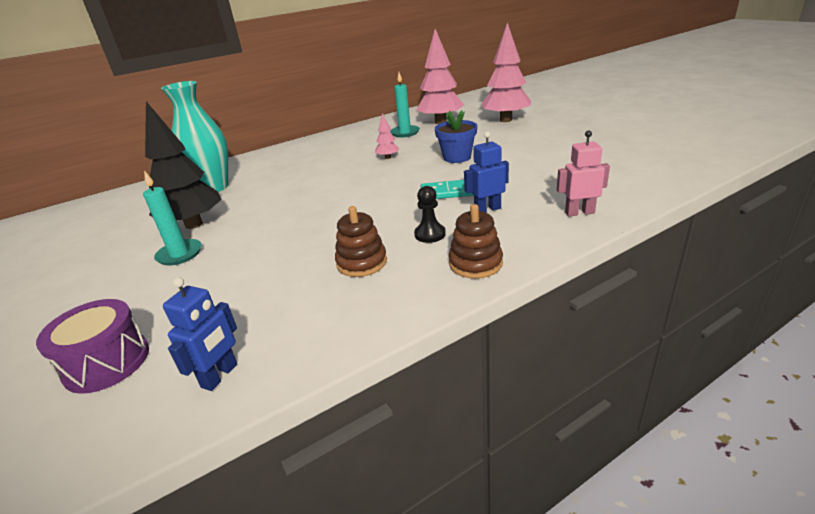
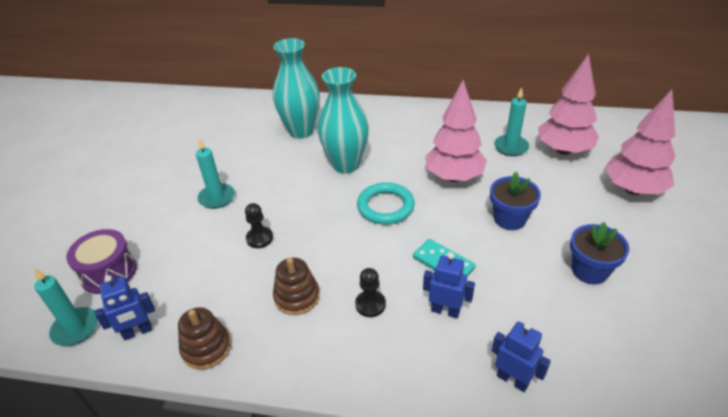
camera: 40 degrees right, 10 degrees up
black tree [145,101,222,229] -> none
pink tree [375,113,399,159] -> pink tree [425,80,487,182], size x2.23
brown stacking toy [449,204,503,279] -> brown stacking toy moved to [178,307,231,370]
pink robot [557,130,610,216] -> blue robot [492,322,551,392]
none -> turquoise candle [34,268,98,346]
none -> black pawn [245,203,273,248]
none -> turquoise vase [318,67,369,174]
none -> turquoise ring [357,182,415,225]
none -> blue flower pot [570,222,629,284]

